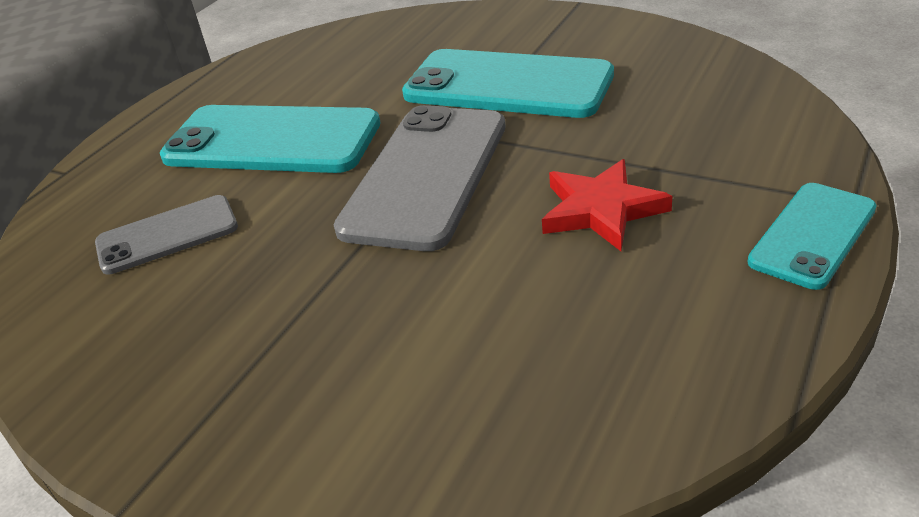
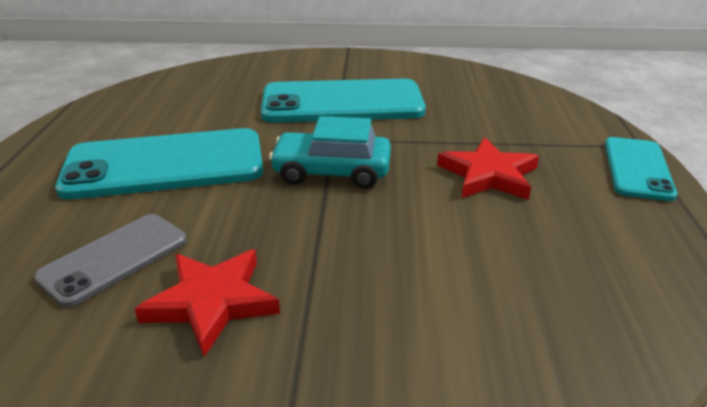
camera: 30 degrees left, 5 degrees down
grey phone [334,105,506,251] -> turquoise car [269,116,391,189]
none -> red star [134,249,280,357]

